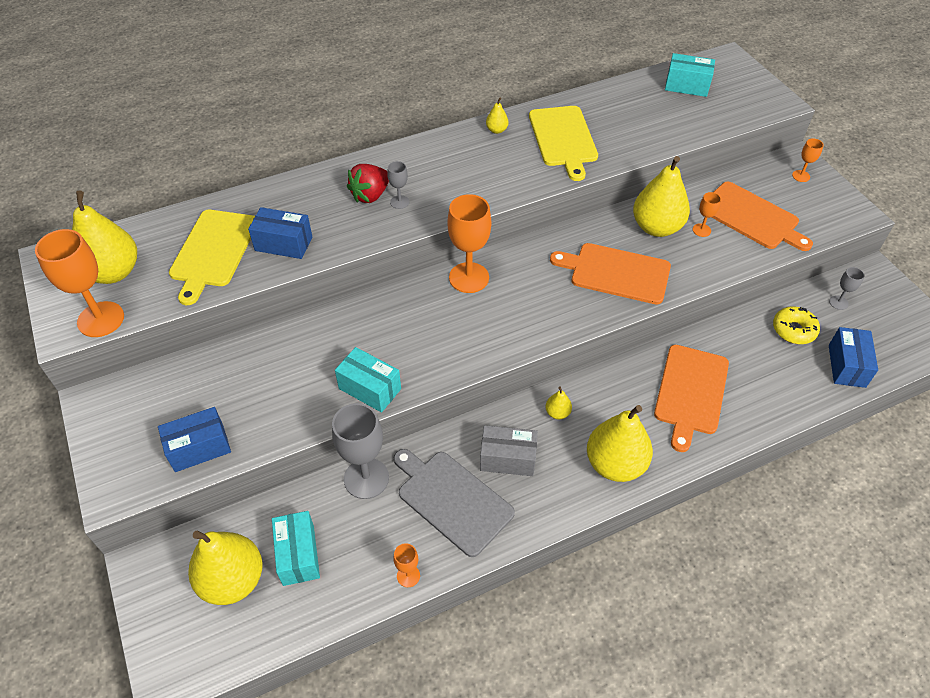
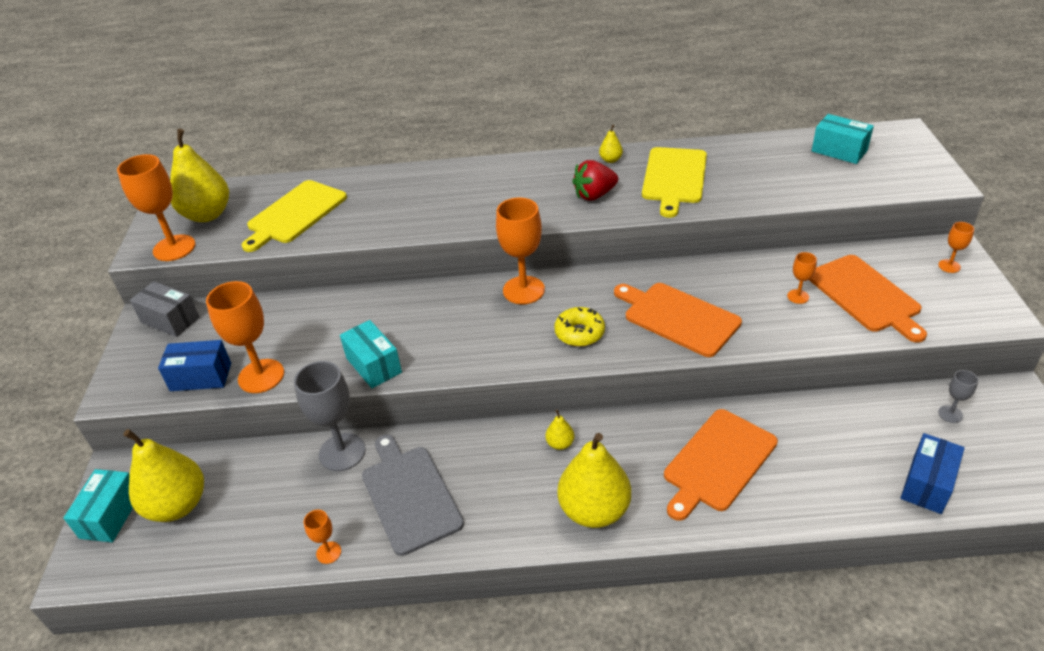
camera: 25 degrees right, 10 degrees down
blue box [248,207,312,259] -> none
turquoise box [272,511,320,586] -> turquoise box moved to [63,469,133,542]
red strawberry [347,164,389,203] -> red strawberry moved to [572,160,618,201]
grey goblet [387,161,409,209] -> none
grey box [480,425,538,476] -> grey box moved to [130,281,200,337]
yellow pear [633,156,690,237] -> none
yellow donut [773,307,820,344] -> yellow donut moved to [554,307,605,347]
none -> orange goblet [206,281,284,393]

